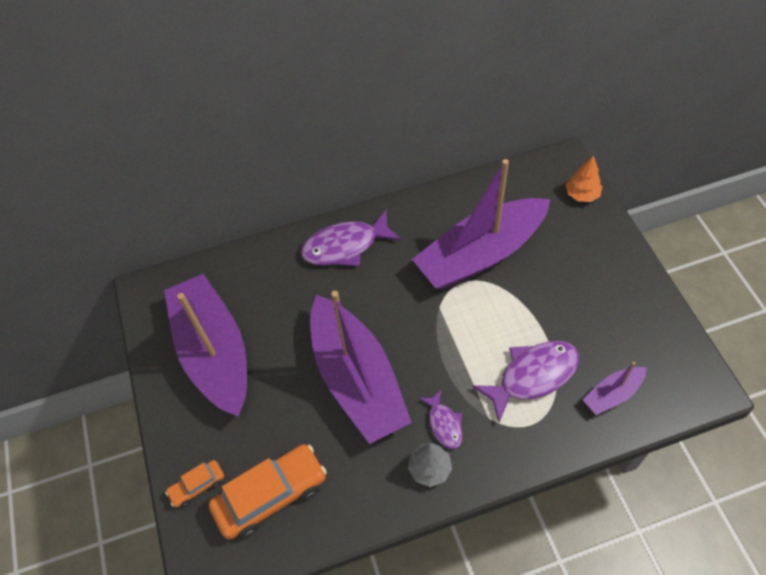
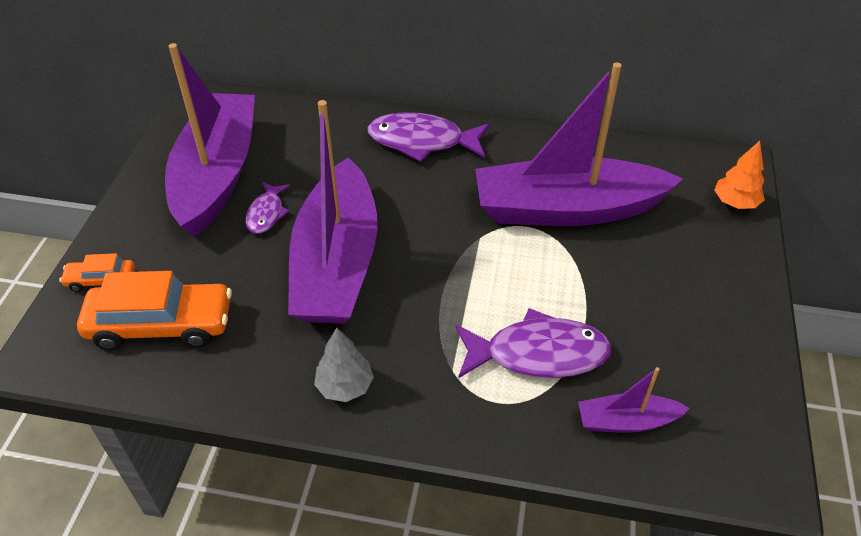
camera: 25 degrees right, 10 degrees down
purple fish [419,390,463,449] -> purple fish moved to [246,182,290,234]

